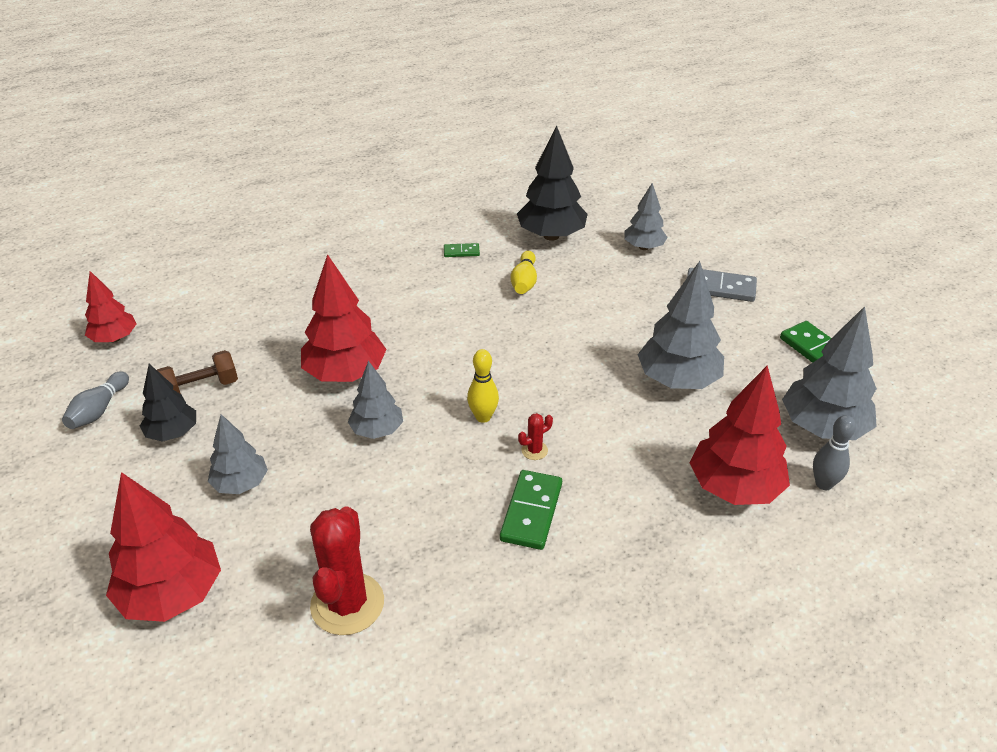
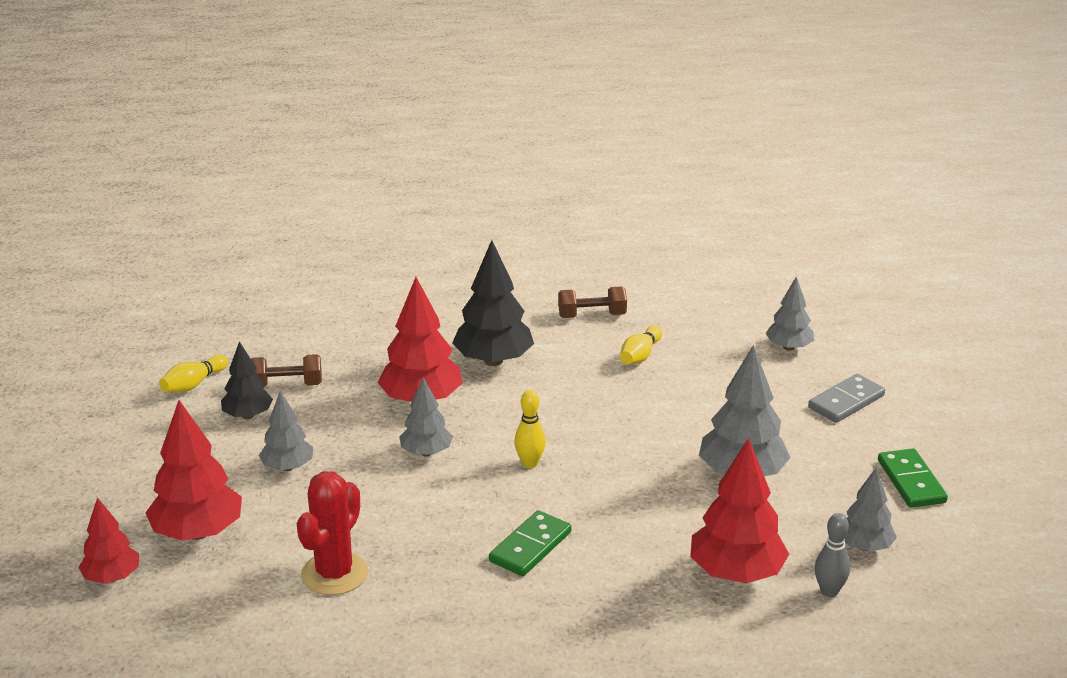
camera: 20 degrees right, 10 degrees down
grey bowling pin [62,371,129,429] -> yellow bowling pin [159,355,228,392]
red tree [85,271,137,342] -> red tree moved to [78,497,139,584]
green domino [444,243,480,257] -> brown dumbbell [558,287,627,318]
black tree [517,125,588,241] -> black tree moved to [452,240,534,366]
red cactus [518,413,553,460] -> none
grey domino [687,268,757,302] -> grey domino turned 75 degrees counterclockwise [808,374,885,423]
grey tree [782,306,877,440] -> grey tree [844,468,897,552], size x0.61

